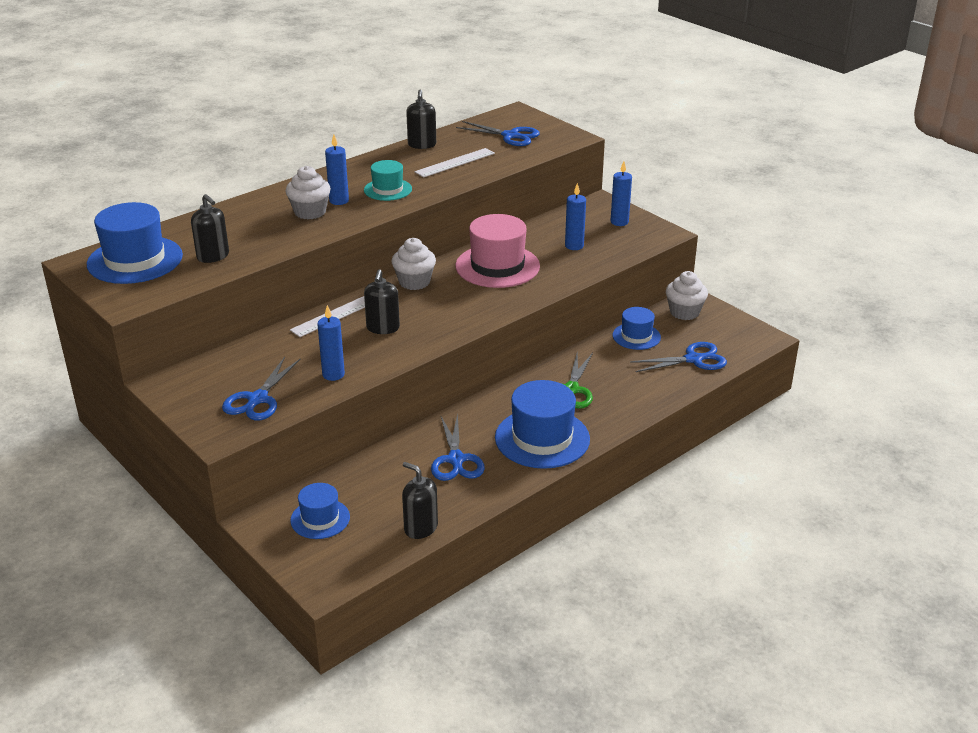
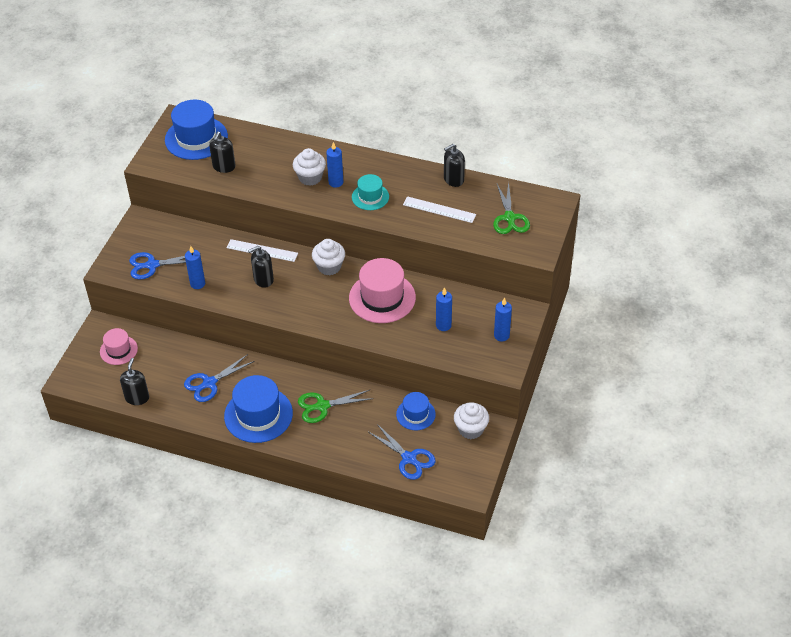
camera: 60 degrees right, 15 degrees up
blue hat [290,483,350,539] -> pink hat [100,328,138,365]
blue scissors [456,121,540,146] -> green scissors [493,182,530,234]

